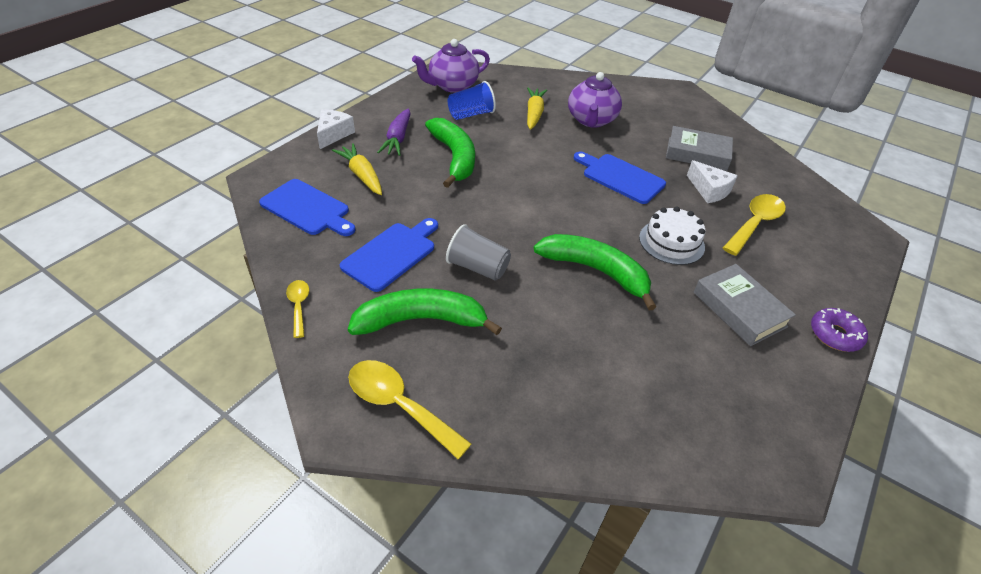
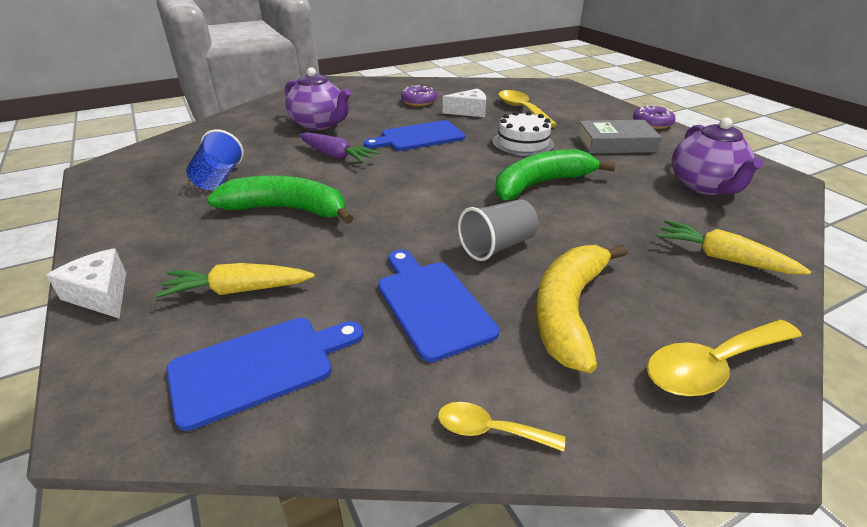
camera: 60 degrees left, 10 degrees down
green banana [348,289,502,335] -> yellow banana [536,245,628,373]
purple carrot [377,108,410,156] -> purple carrot moved to [299,132,379,163]
purple teapot [412,39,490,93] -> purple teapot moved to [672,118,763,195]
yellow carrot [527,88,547,130] -> yellow carrot moved to [656,220,811,274]
grey book [666,126,733,171] -> purple donut [401,85,437,106]

